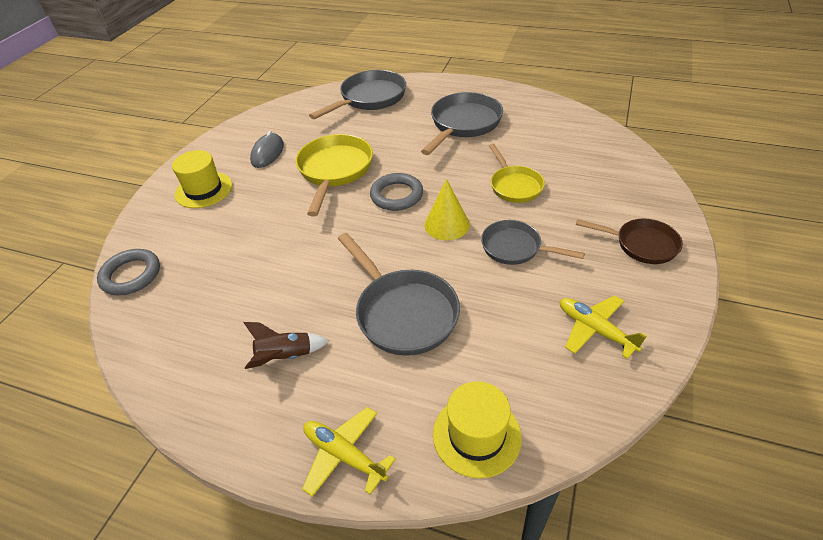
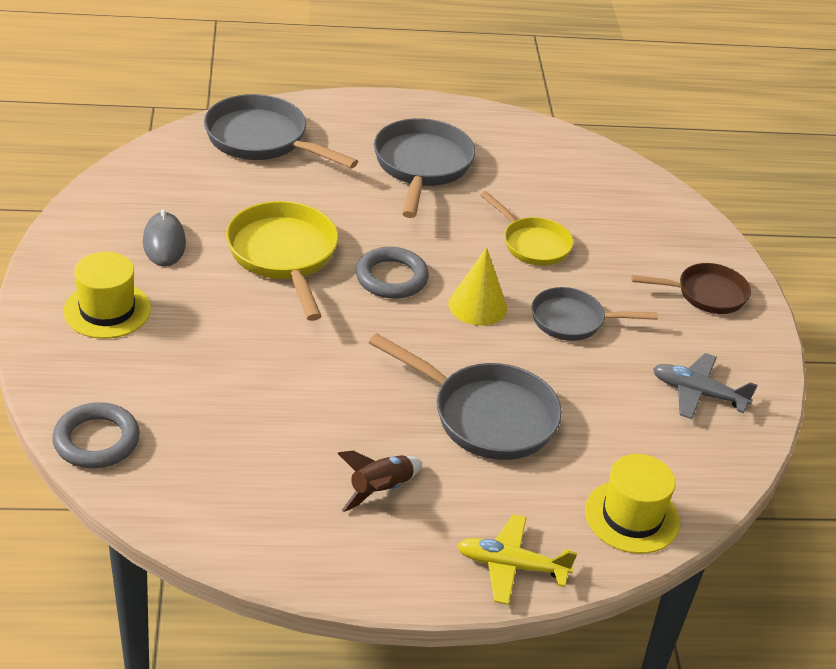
camera: 30 degrees left, 5 degrees down
grey pan [309,70,406,119] -> grey pan turned 75 degrees counterclockwise [204,94,358,168]
yellow plane [560,295,647,359] -> grey plane [653,353,758,419]

